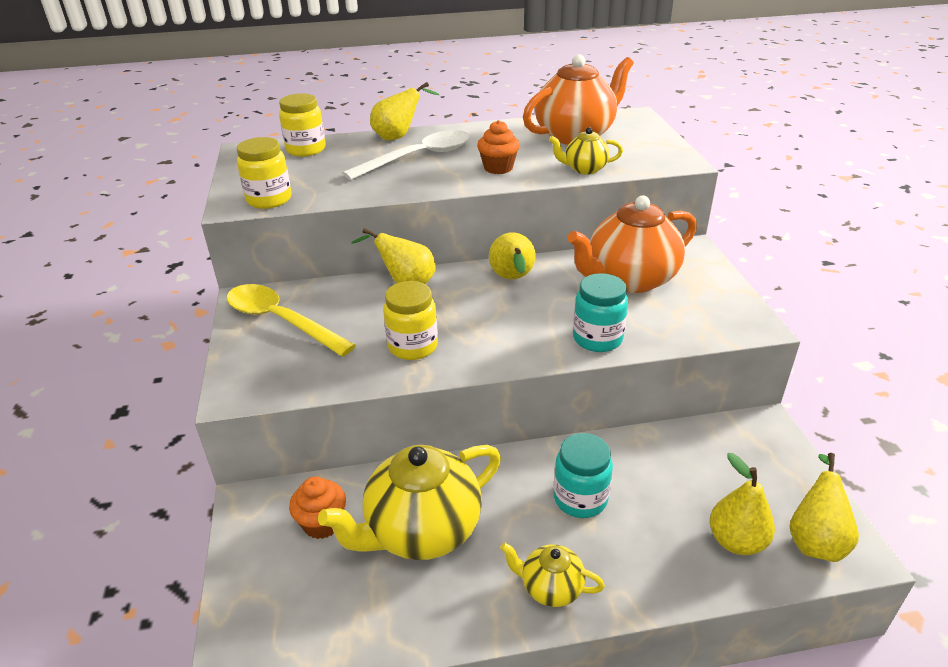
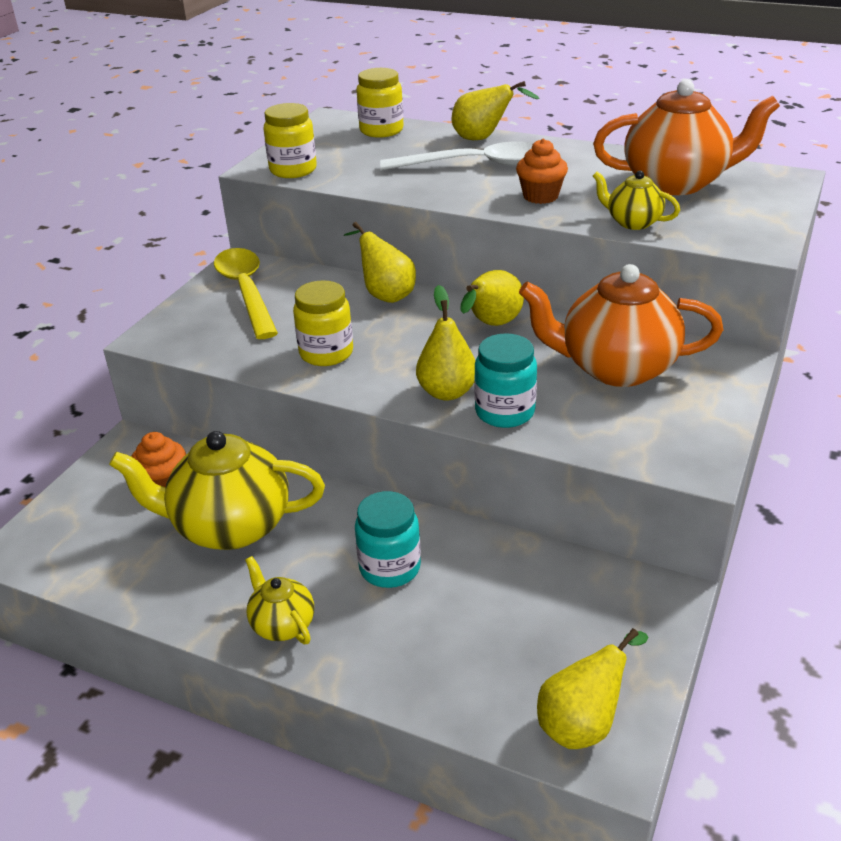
camera: 35 degrees right, 0 degrees up
yellow pear [710,453,775,555] -> yellow pear moved to [416,285,475,401]

